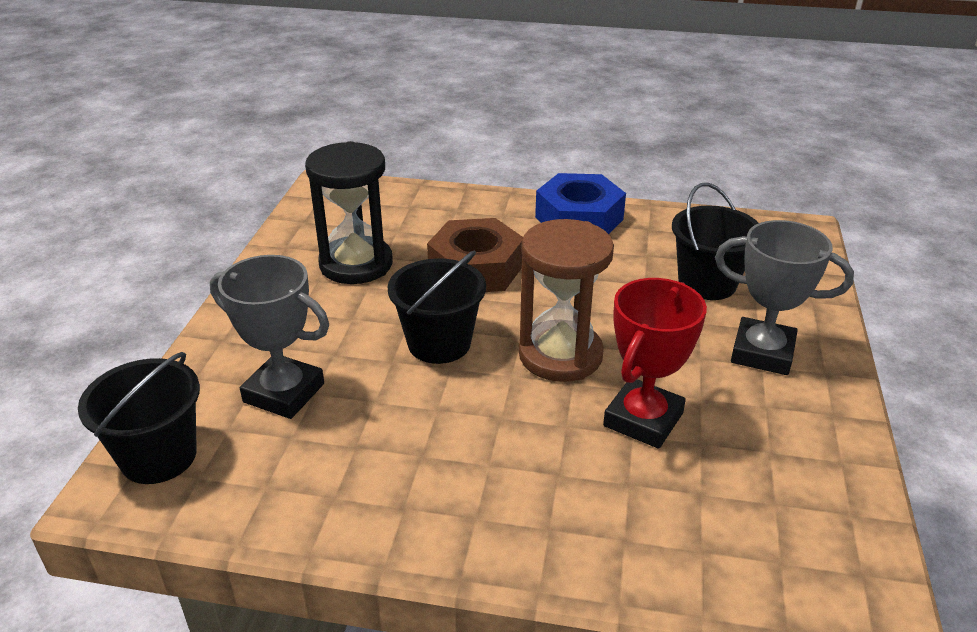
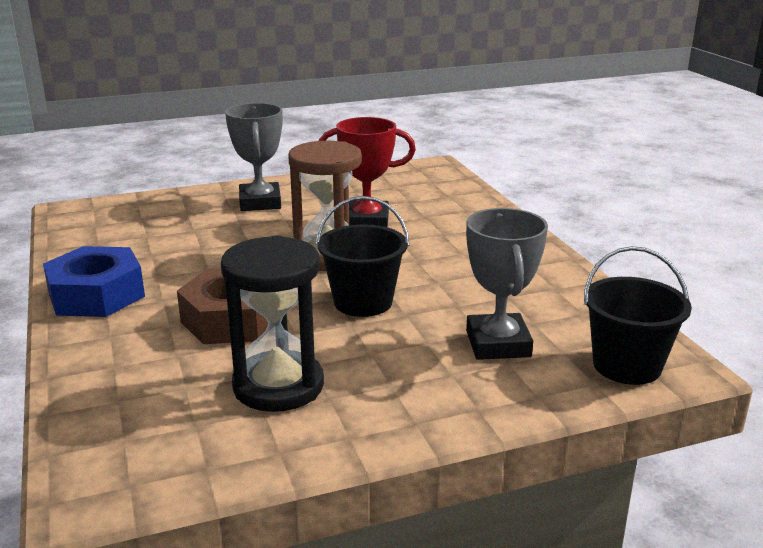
camera: 120 degrees left, 10 degrees down
black bucket [672,183,758,300] -> none

